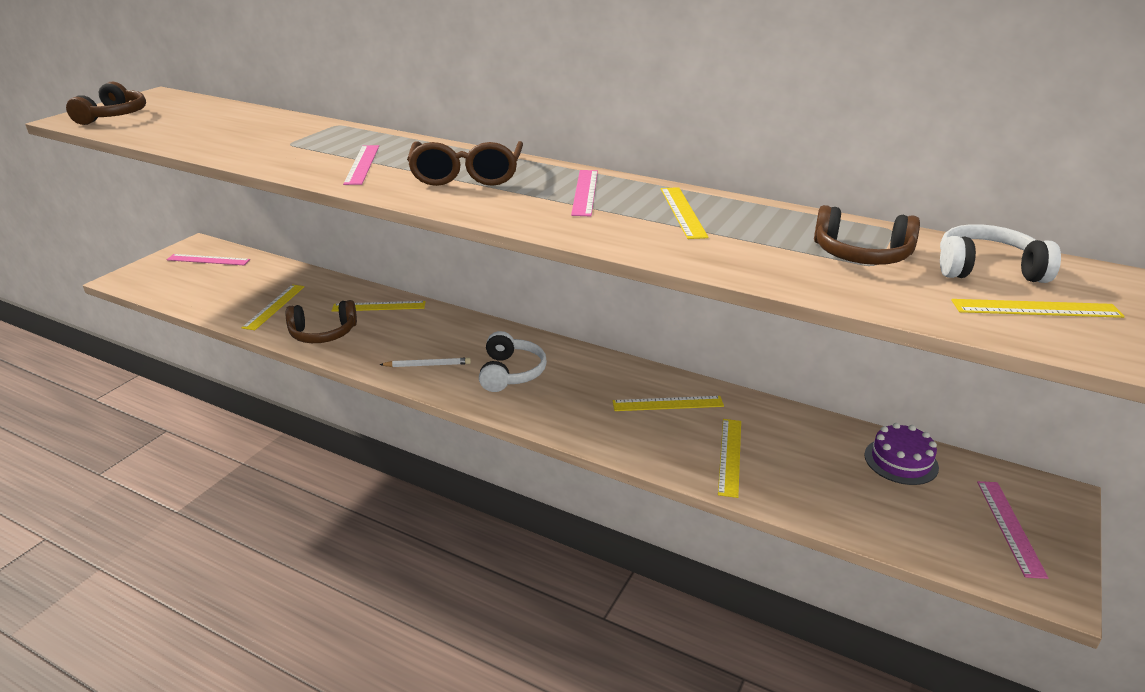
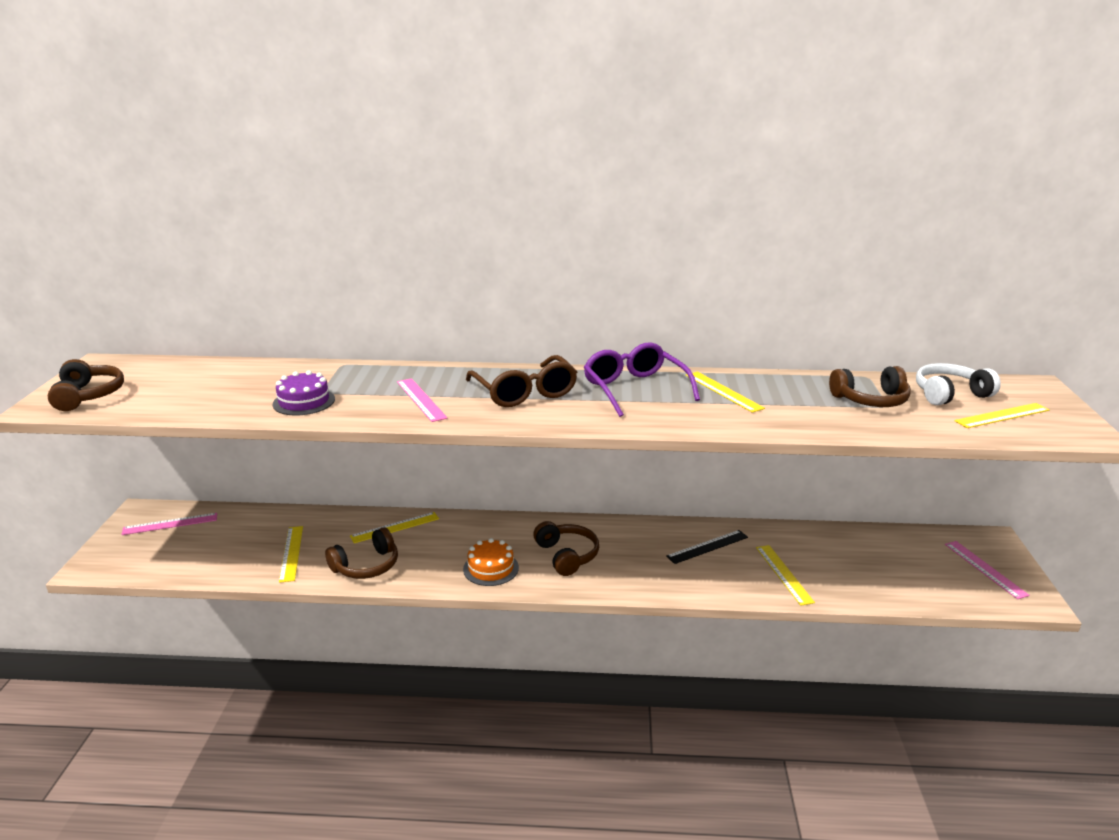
camera: 25 degrees left, 5 degrees down
white pencil [379,358,471,367] -> orange cake [463,538,519,586]
white headphones [479,331,547,392] -> brown headphones [533,521,599,576]
pink ruler [571,170,598,216] -> purple glasses [584,343,700,417]
yellow ruler [613,396,724,411] -> black ruler [666,530,748,564]
purple cake [864,423,939,485] -> purple cake moved to [273,370,335,415]

